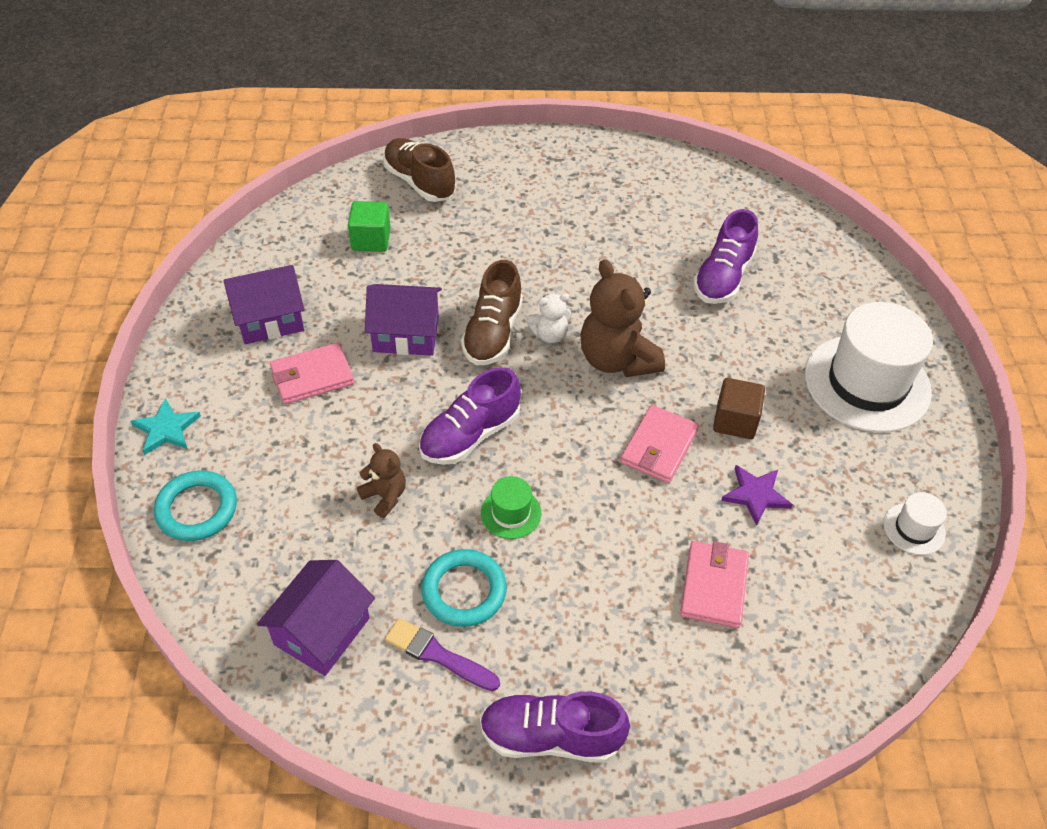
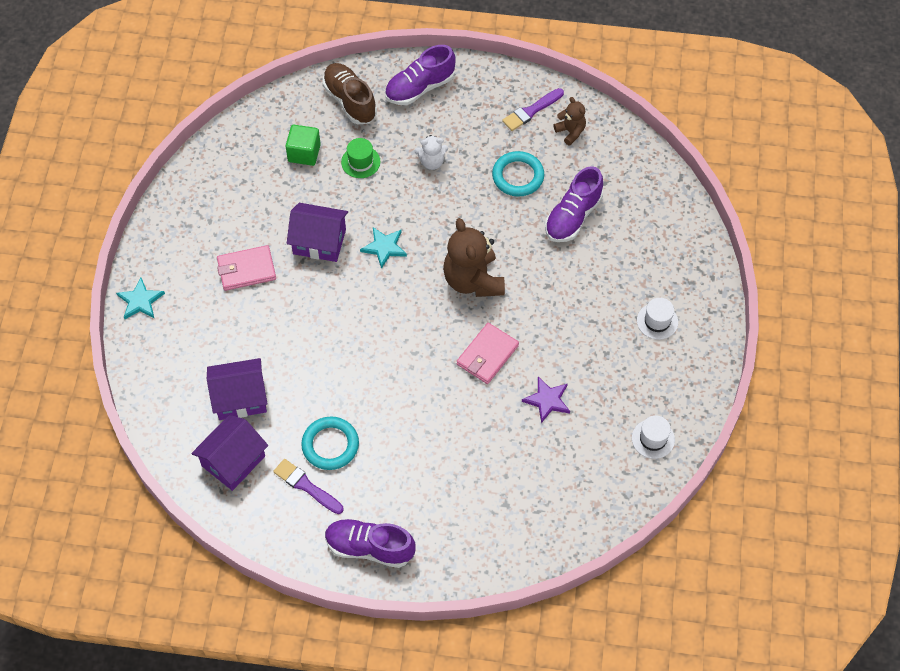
camera: 10 degrees right, 10 degrees up
turquoise ring [154,470,237,541] -> turquoise ring moved to [492,151,544,197]
purple house [223,265,305,344] -> purple house moved to [207,358,267,420]
brown teddy bear [357,443,406,518] -> brown teddy bear moved to [553,97,586,146]
purple shoe [419,367,521,465] -> purple shoe moved to [385,45,456,105]
brown shoe [461,260,523,365] -> turquoise star [360,227,407,269]
green hat [481,476,541,539] -> green hat moved to [341,138,380,178]
white teddy bear [527,293,571,343] -> white teddy bear moved to [415,135,448,170]
pink wallet [680,541,749,628] -> none
brown cube [713,378,765,439] -> none
white hat [805,302,933,433] -> white hat [637,297,678,340], size x0.44
none -> purple brush [502,88,564,131]

